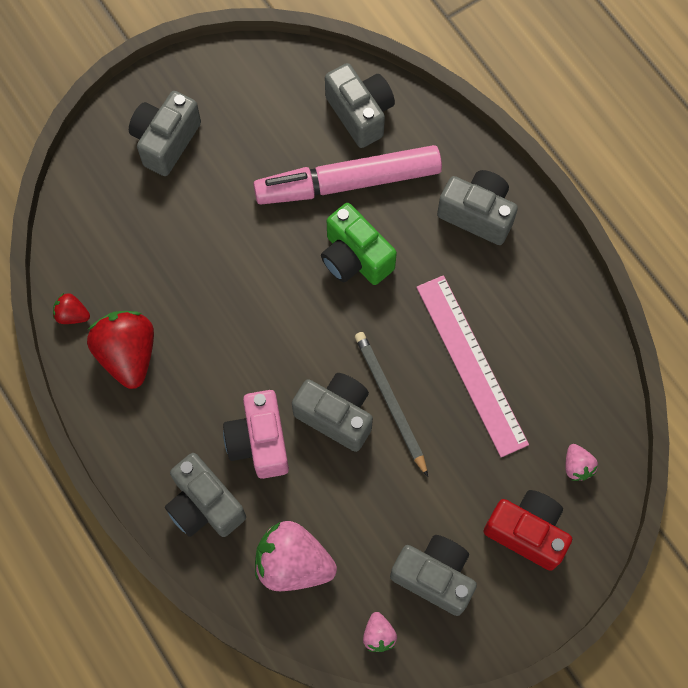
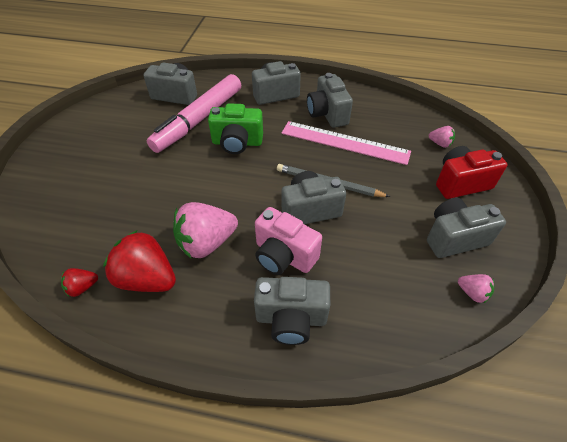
camera: 45 degrees left, 20 degrees down
grey camera [129,91,201,176] -> grey camera moved to [307,73,353,128]
pink strawberry [255,521,337,591] -> pink strawberry moved to [173,202,238,258]

